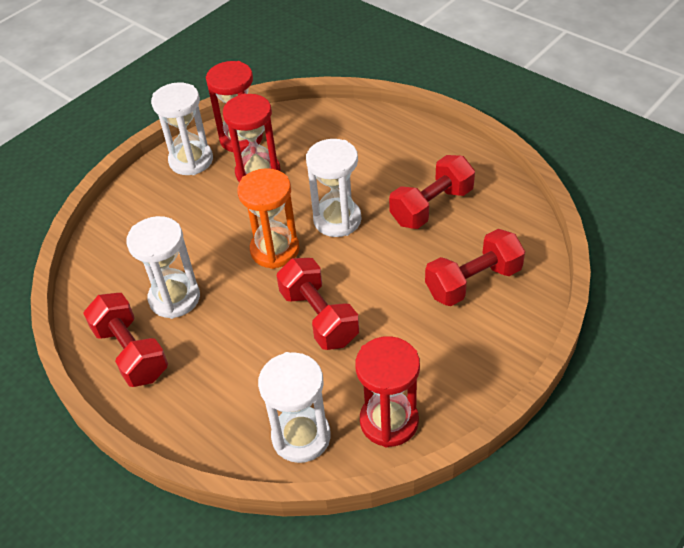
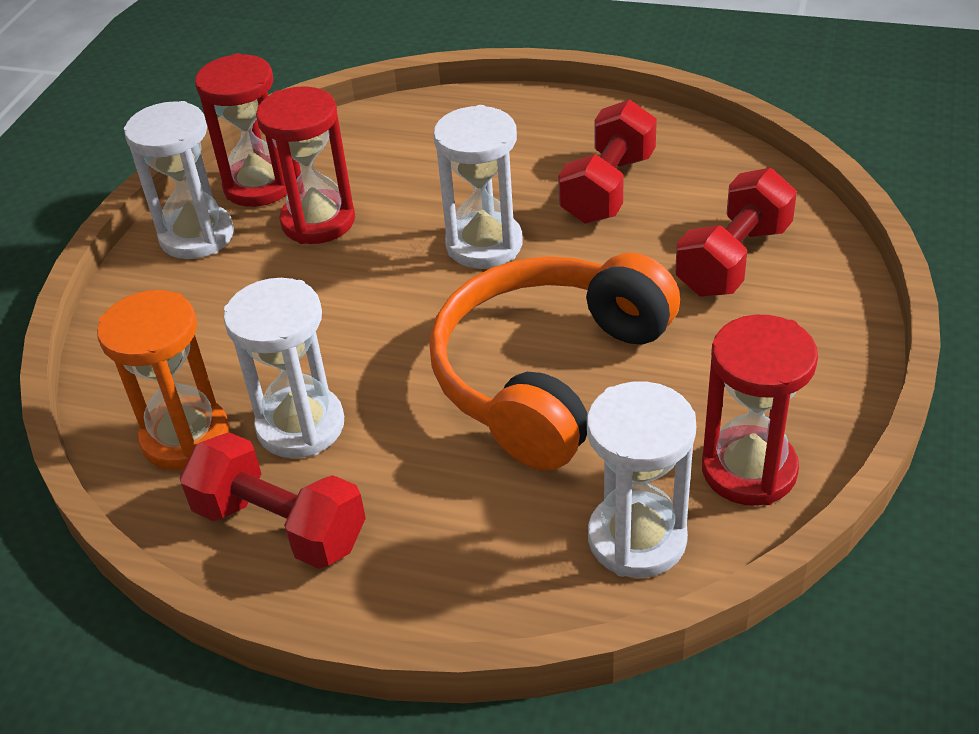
camera: 25 degrees left, 5 degrees down
orange hourglass [237,168,300,269] -> orange hourglass moved to [97,290,230,470]
red dumbbell [277,258,359,350] -> orange headphones [429,253,680,471]

